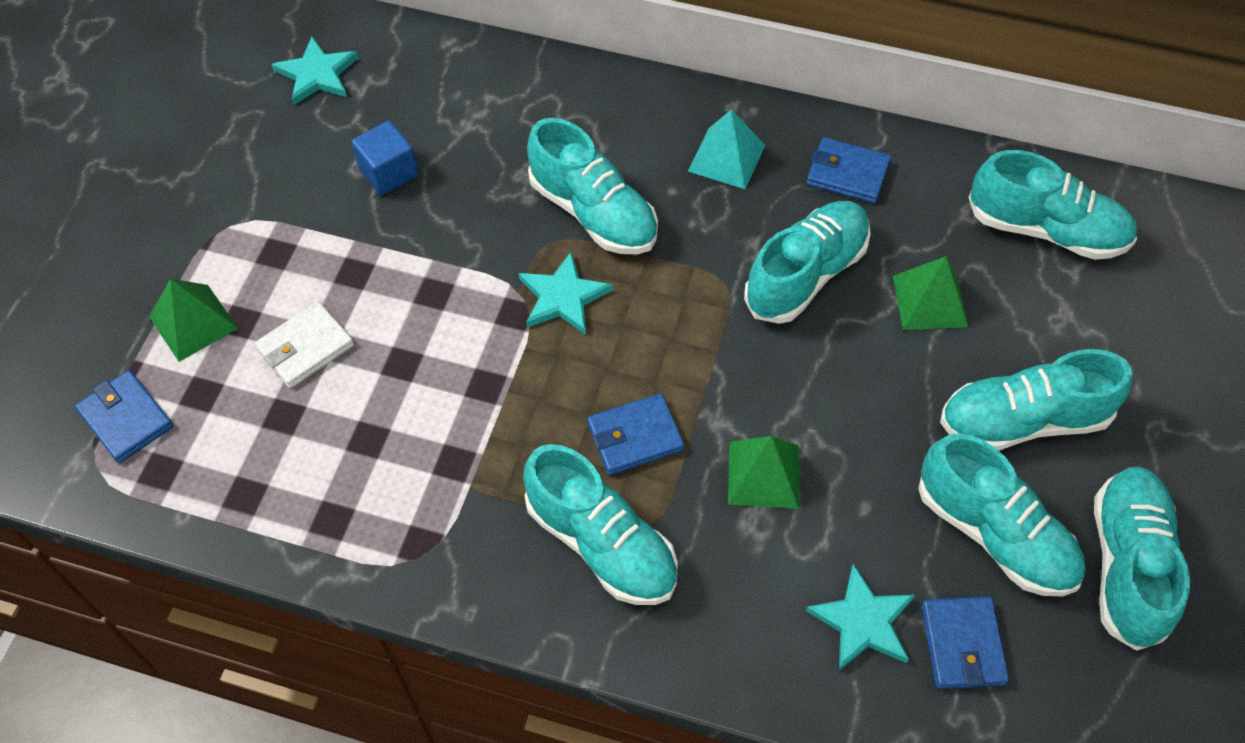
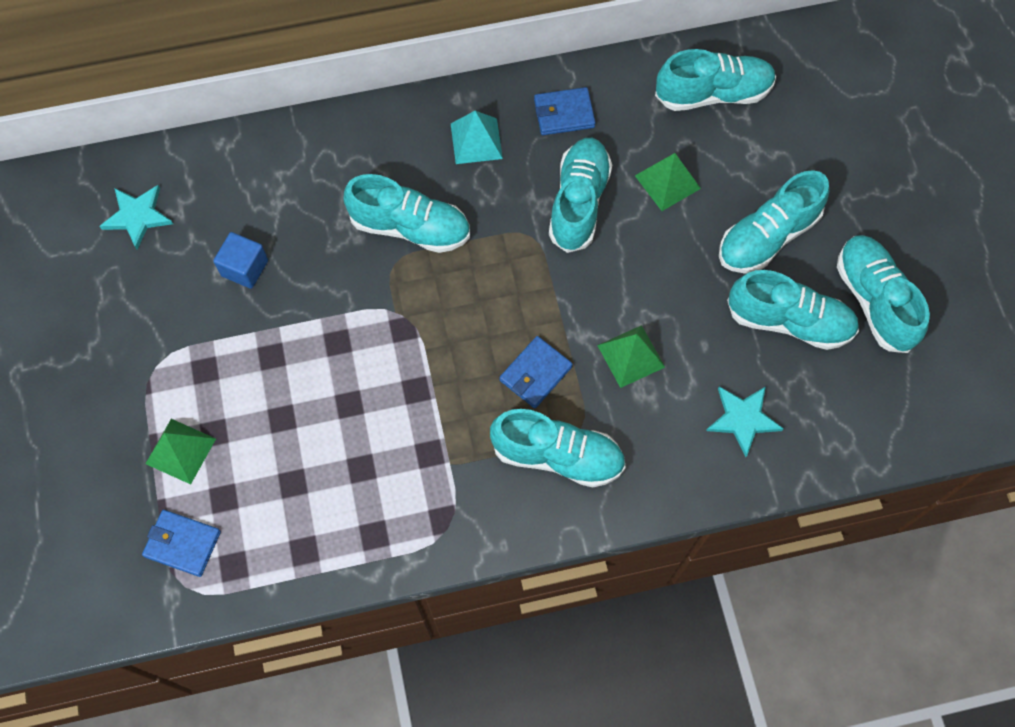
camera: 30 degrees left, 10 degrees up
white wallet [254,301,354,388] -> none
turquoise star [519,251,613,335] -> none
blue wallet [921,596,1009,689] -> none

